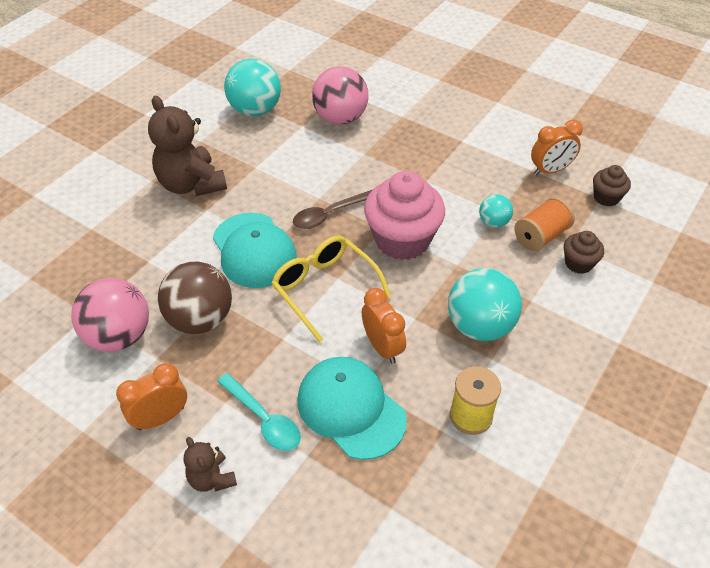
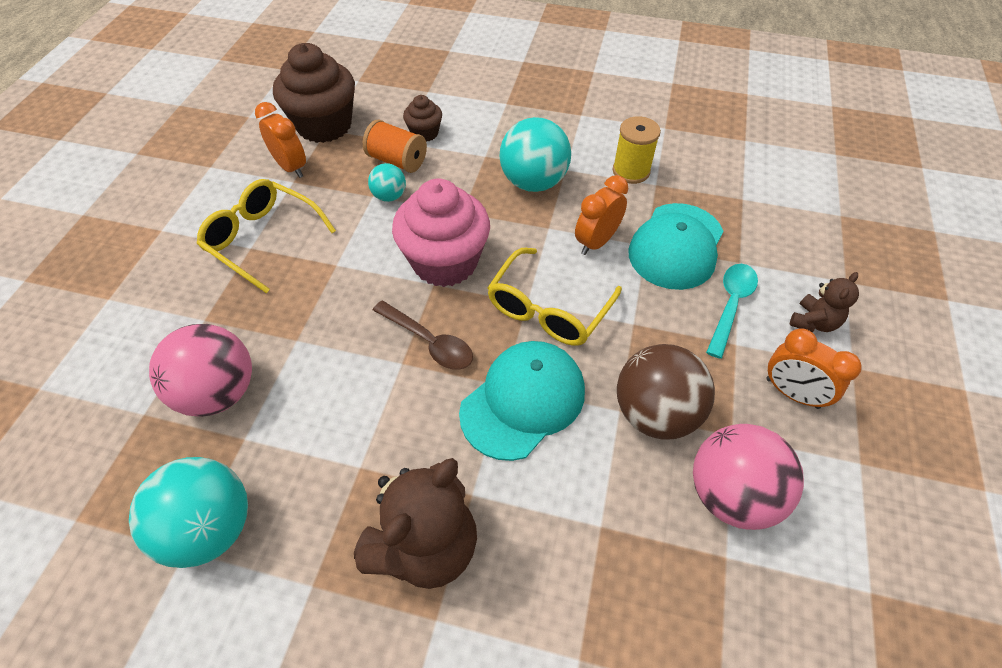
camera: 110 degrees left, 5 degrees up
brown cupcake [593,165,631,206] -> brown cupcake [273,43,355,143], size x2.04
none -> yellow glasses [197,179,336,293]

